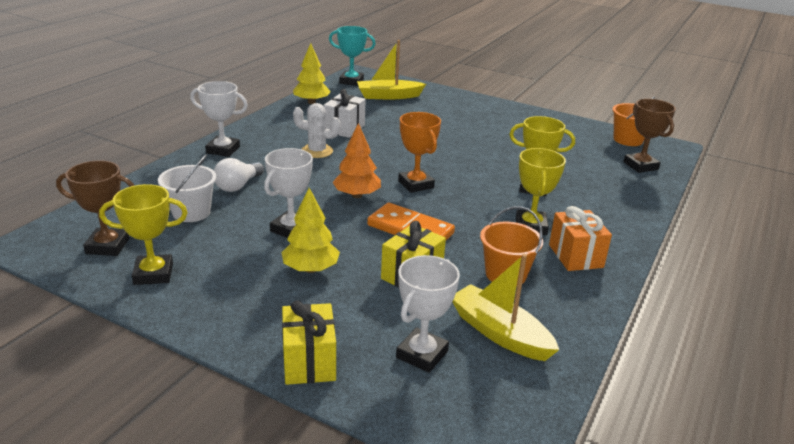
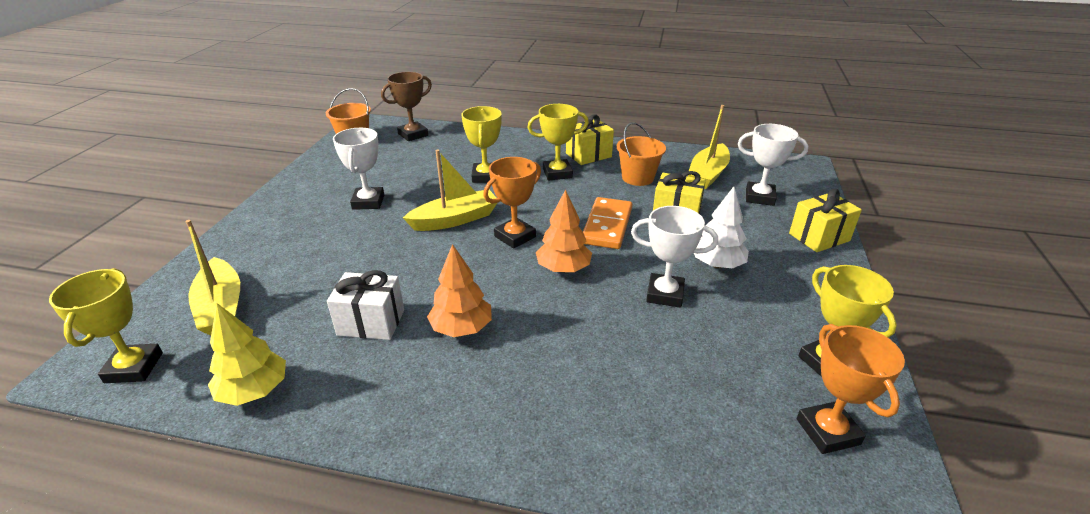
camera: 105 degrees left, 5 degrees up
brown trophy [56,160,134,256] -> orange trophy [796,324,905,454]
white bucket [158,155,217,222] -> none
white trophy [190,81,248,157] -> white trophy moved to [333,128,384,210]
white light bulb [214,158,264,192] -> none
yellow tree [281,188,340,273] -> white tree [694,187,749,268]
white cactus [293,103,340,158] -> orange tree [427,244,492,337]
turquoise trophy [329,26,375,86] -> yellow trophy [49,268,163,383]
orange gift [549,206,612,271] -> yellow gift [566,114,614,165]
none -> yellow boat [403,150,497,231]

